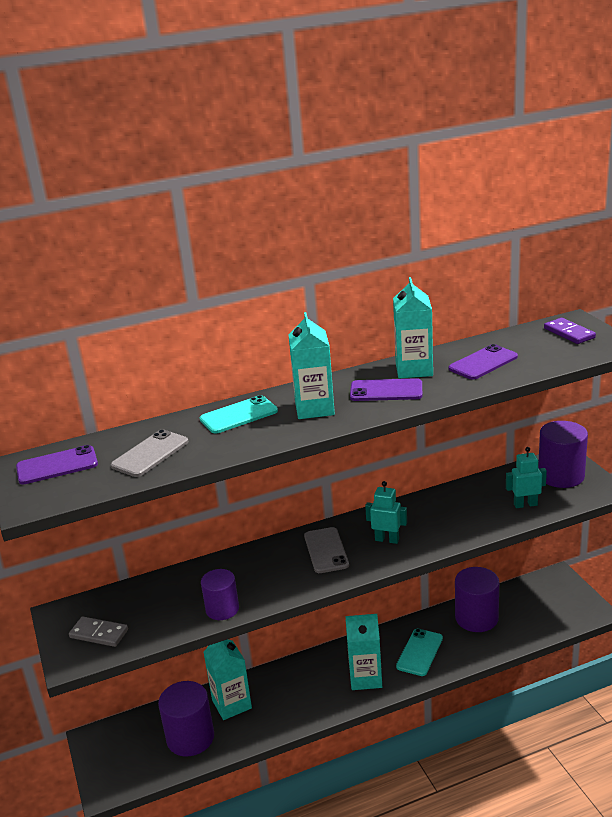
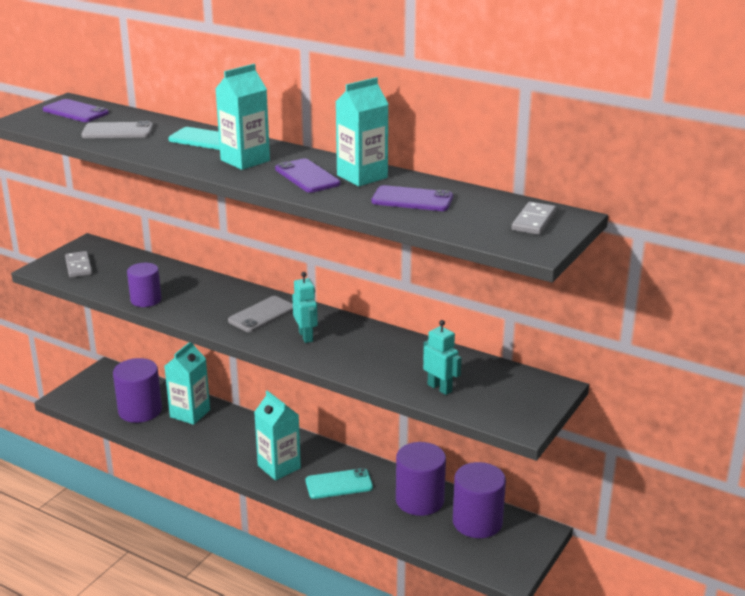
camera: 50 degrees right, 0 degrees up
purple cylinder [538,421,588,488] -> purple cylinder moved to [453,462,506,538]
purple domino [544,318,596,344] -> grey domino [512,202,556,235]

